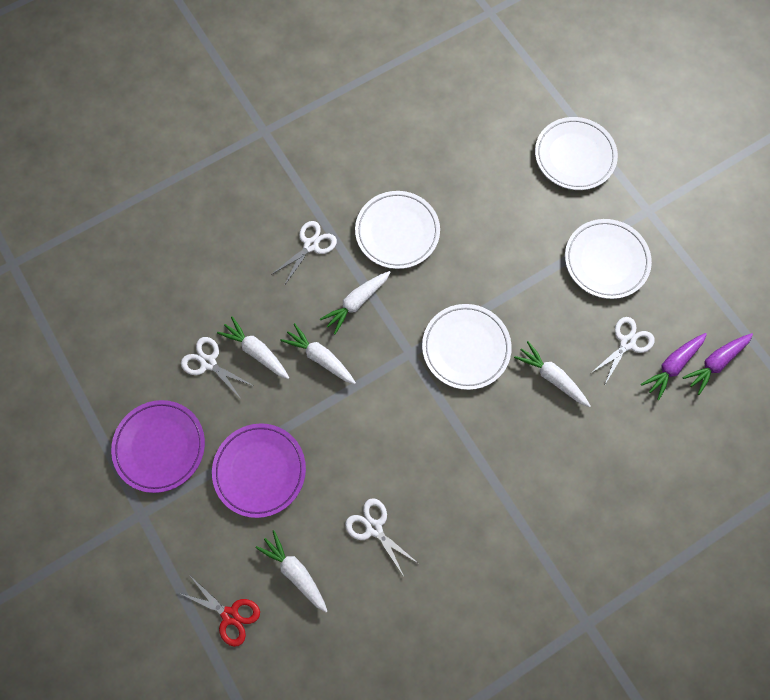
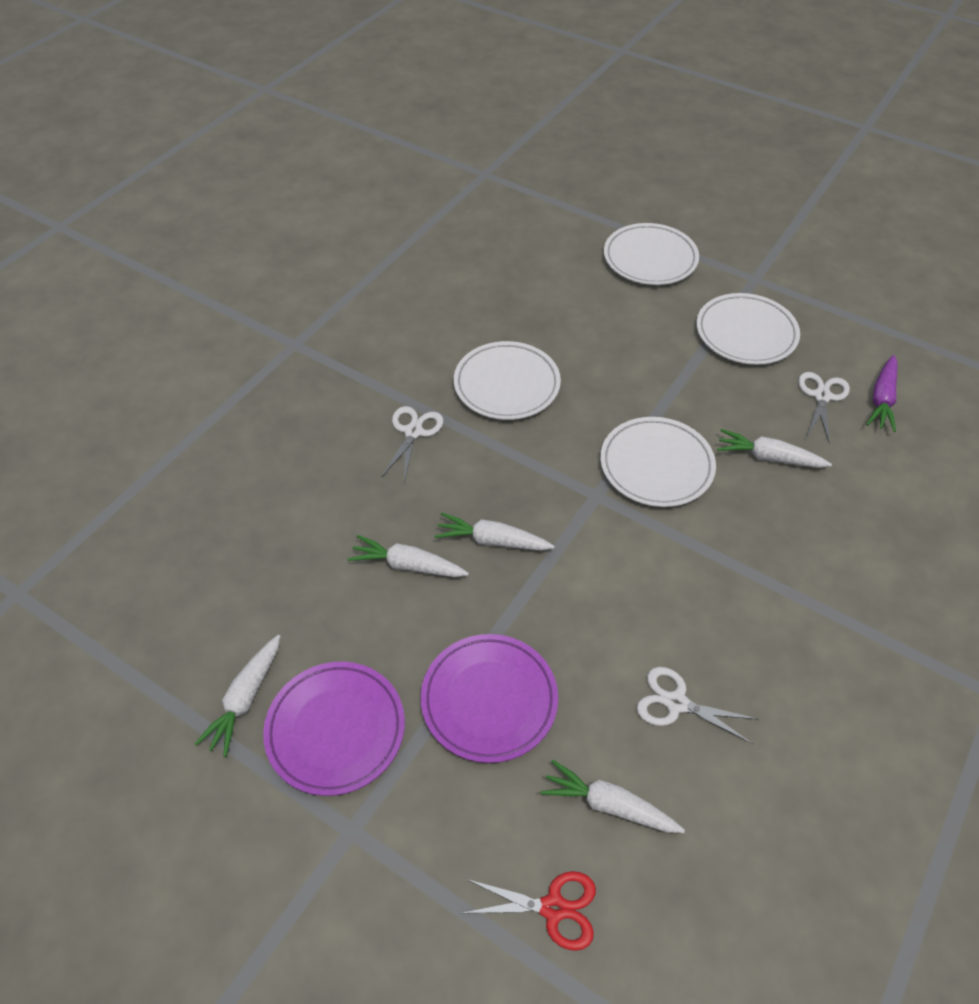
camera: 25 degrees left, 20 degrees down
white scissors [181,337,254,400] -> none
white carrot [320,271,391,334] -> white carrot moved to [195,634,280,757]
purple carrot [682,333,753,395] -> none

